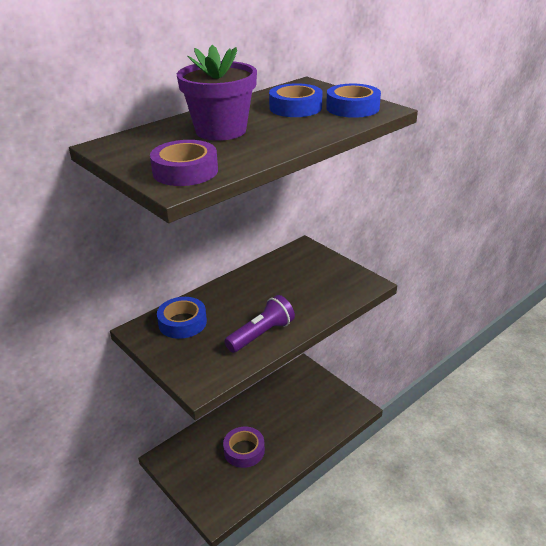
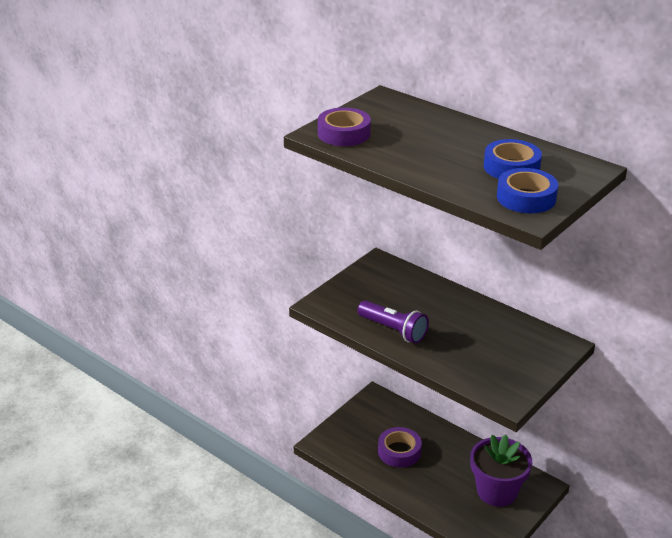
camera: 80 degrees right, 0 degrees up
blue tape [157,297,207,339] -> none
purple flower pot [177,45,257,141] -> purple flower pot moved to [470,434,532,507]

